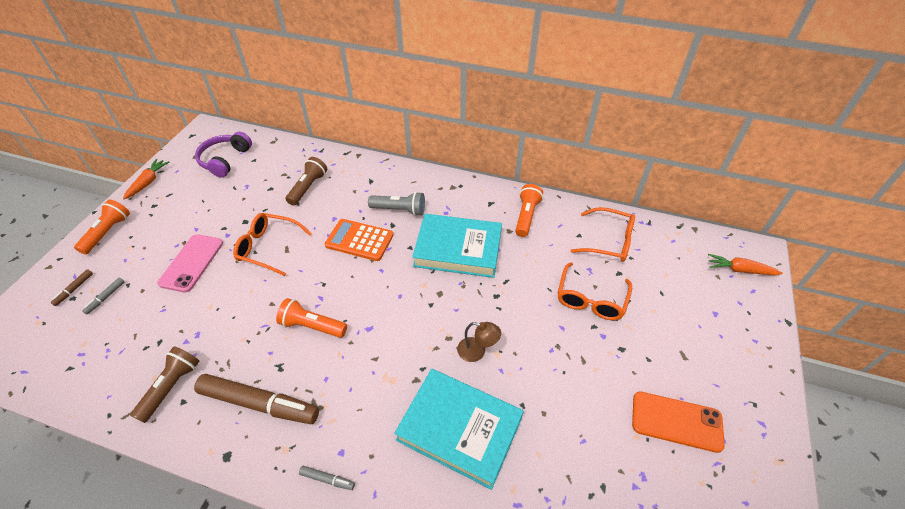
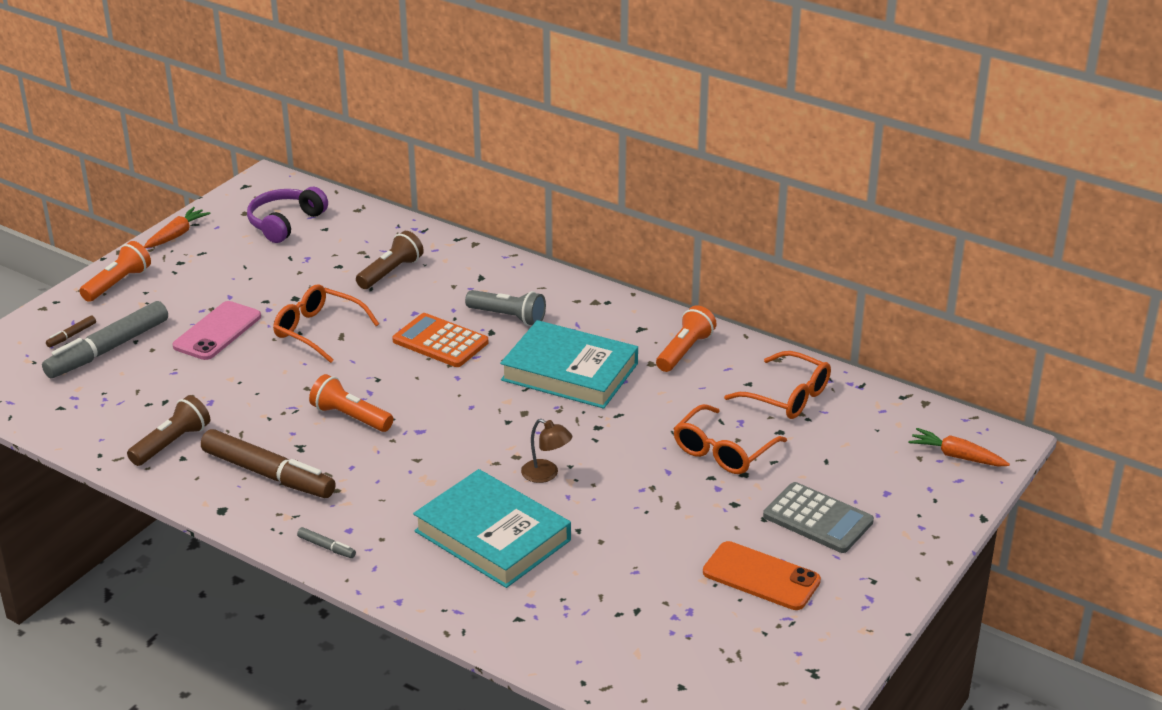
camera: 15 degrees right, 15 degrees down
grey marker [82,278,125,314] -> grey marker [42,301,168,378], size x2.43
none -> grey calculator [763,482,874,553]

